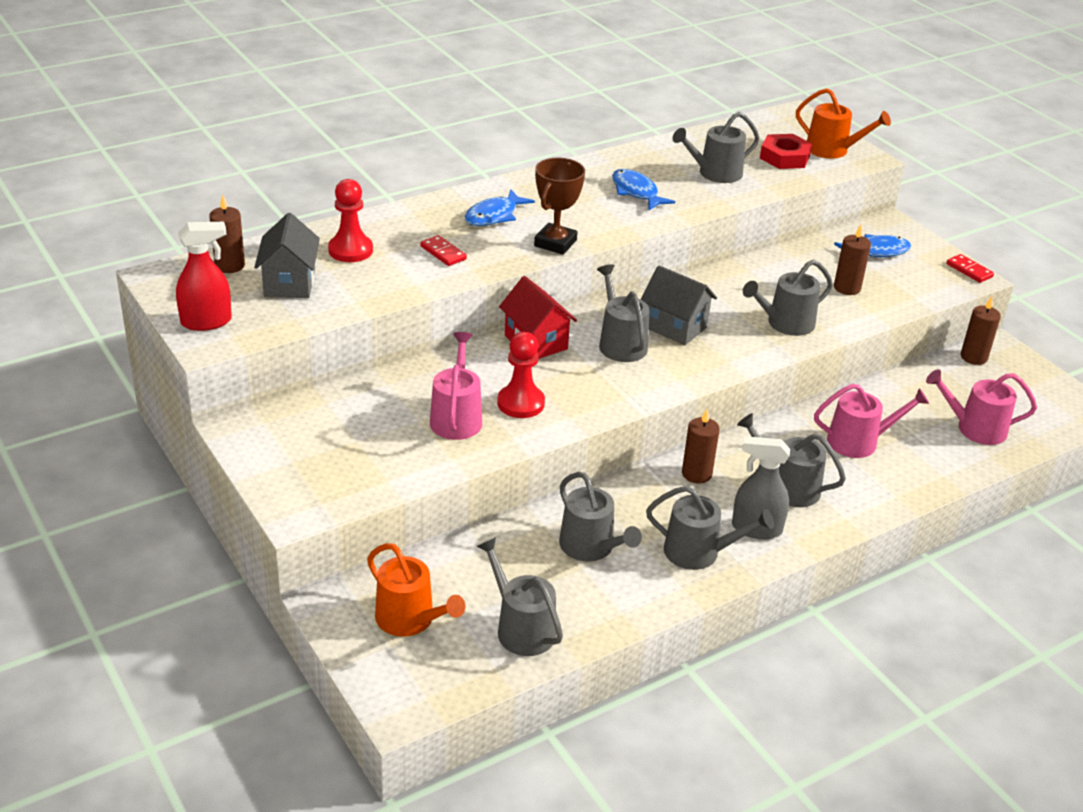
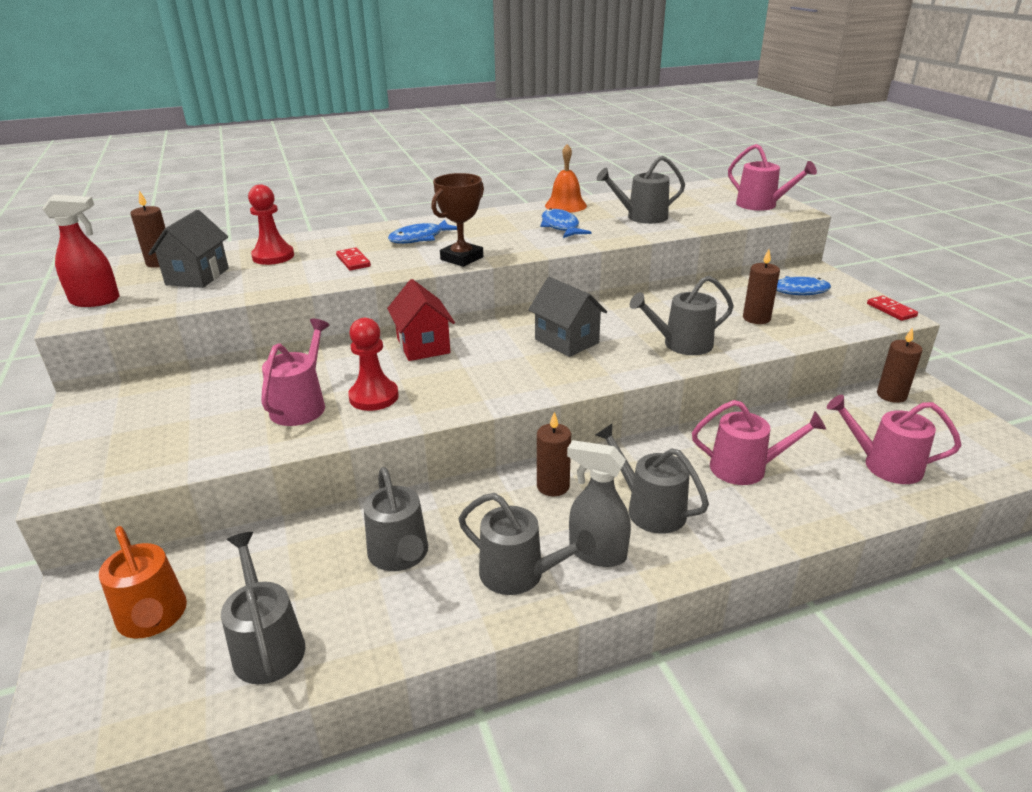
camera: 15 degrees right, 5 degrees down
grey watering can [597,264,649,362] -> none
red nut [760,134,812,169] -> none
orange watering can [796,88,891,159] -> pink watering can [728,144,817,211]
none -> orange bell [545,144,587,213]

